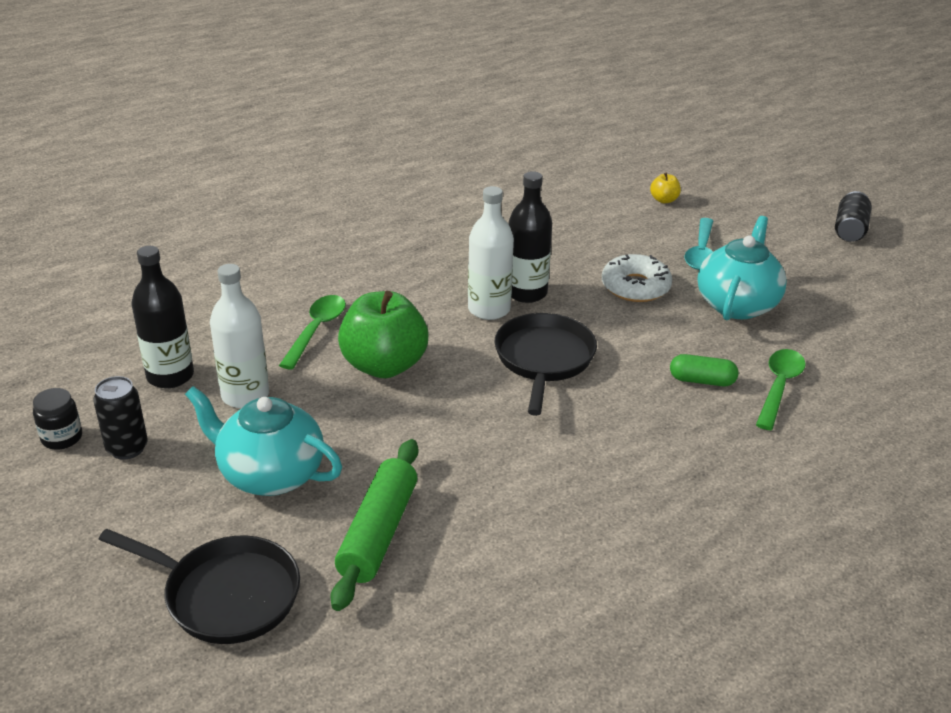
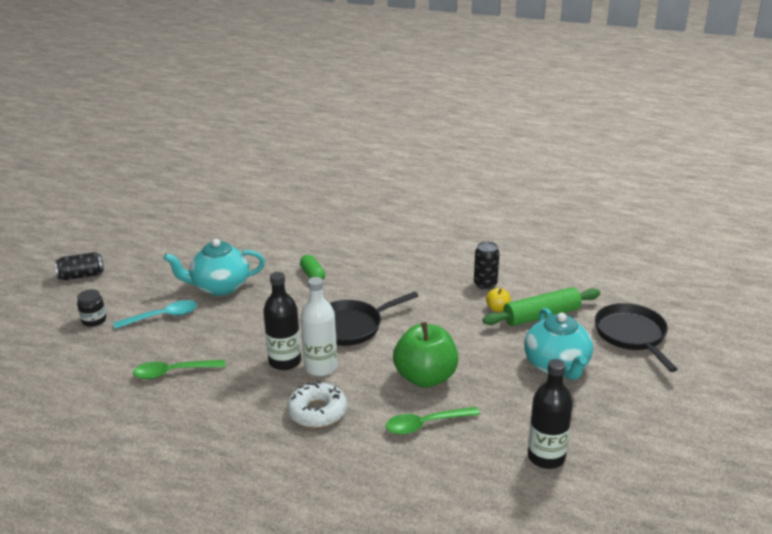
camera: 125 degrees left, 5 degrees down
black jar [33,388,82,450] -> black jar moved to [77,289,106,327]
black can [93,376,148,460] -> black can moved to [474,241,500,290]
white bottle [210,264,269,408] -> none
white donut [602,254,672,302] -> white donut moved to [287,381,347,428]
yellow apple [650,173,681,203] -> yellow apple moved to [486,288,511,312]
green spoon [756,349,806,430] -> green spoon moved to [133,360,226,379]

